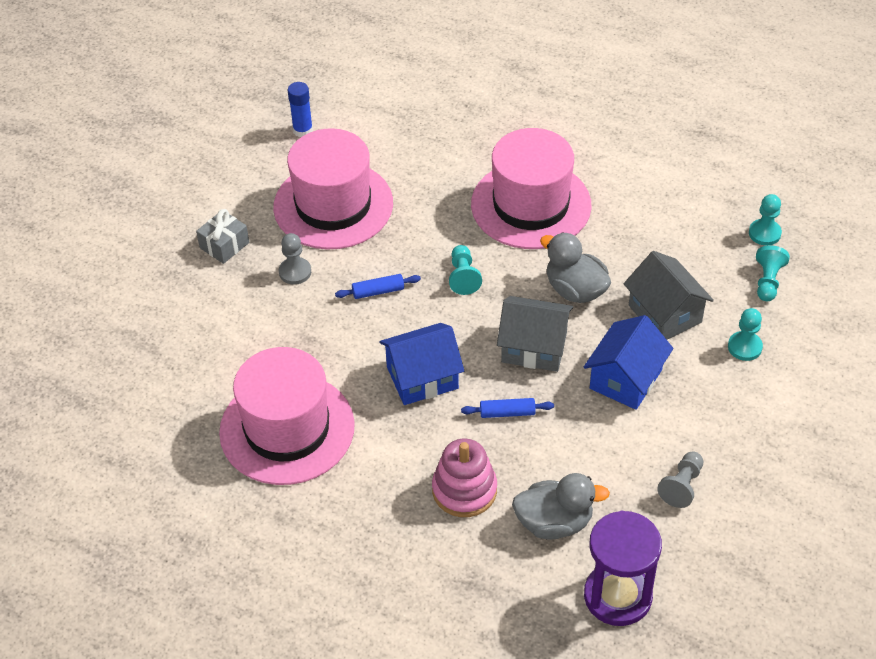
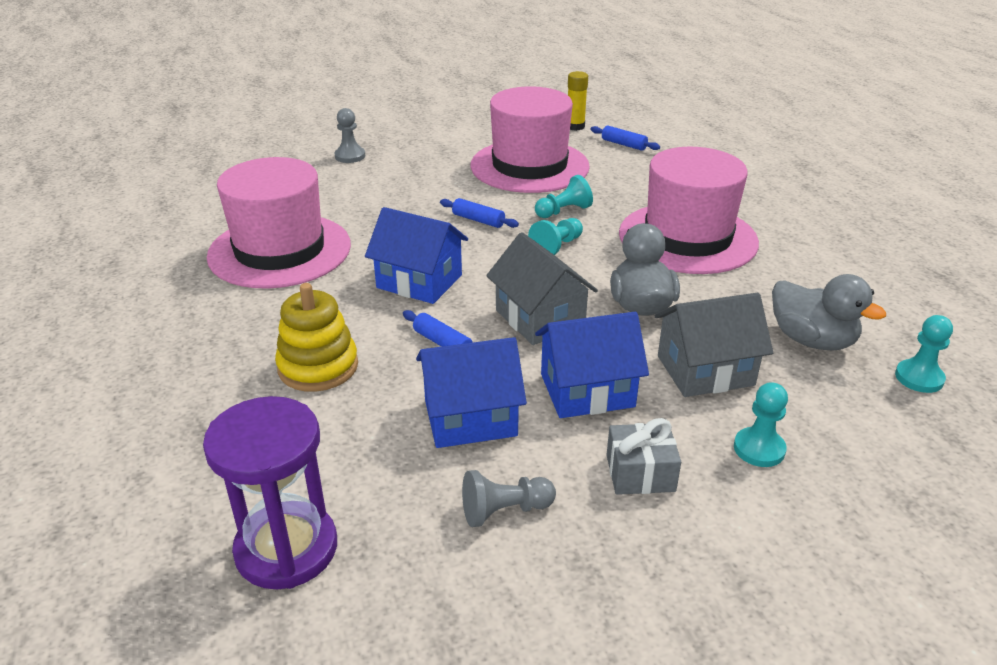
camera: 45 degrees right, 15 degrees down
grey gift [196,209,249,264] -> grey gift moved to [607,418,681,495]
grey pawn [279,233,311,285] -> grey pawn moved to [334,108,365,163]
blue glue stick [288,82,313,137] -> yellow glue stick [568,71,588,131]
pink stacking toy [432,439,497,517] -> yellow stacking toy [275,283,358,392]
grey duck [512,473,610,539] -> grey duck moved to [772,274,886,351]
grey house [624,251,714,340] -> grey house turned 60 degrees clockwise [655,293,773,397]
turquoise pawn [756,245,790,301] -> turquoise pawn moved to [535,175,593,218]
none -> blue house [416,337,527,448]
none -> blue rolling pin [590,125,660,151]

